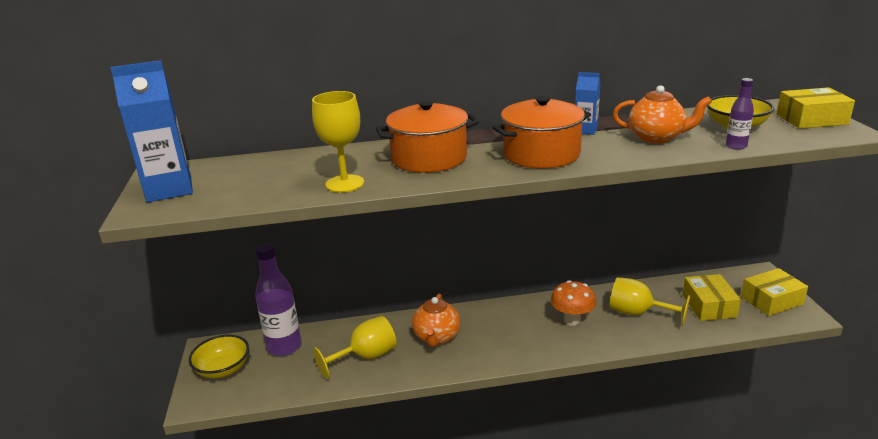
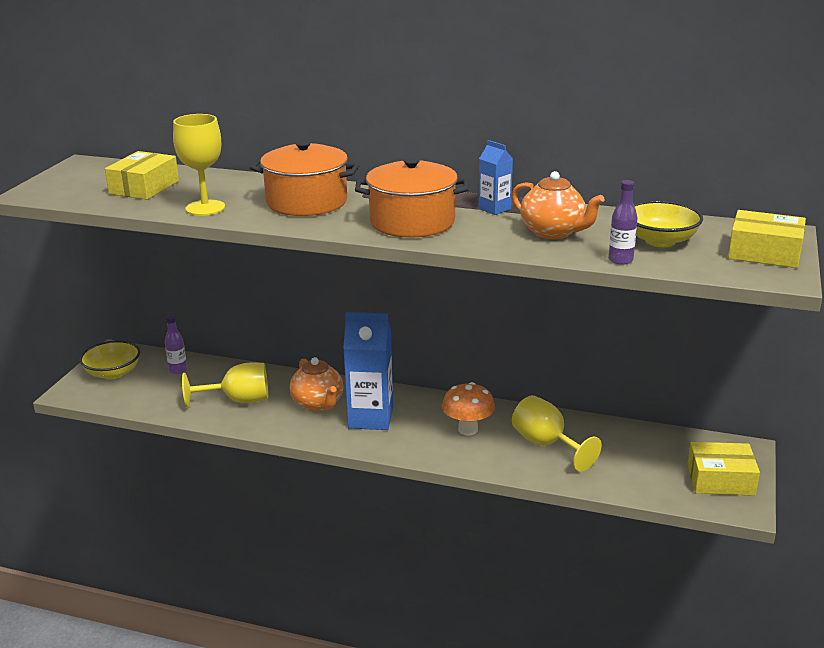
camera: 25 degrees right, 0 degrees up
blue carton [110,60,193,202] -> blue carton moved to [343,312,393,430]
purple bottle [255,242,302,356] -> purple bottle [165,315,187,374], size x0.50
orange teapot [412,294,460,347] -> orange teapot turned 60 degrees counterclockwise [290,357,343,412]
yellow box [682,274,741,321] -> yellow box moved to [105,151,179,200]

